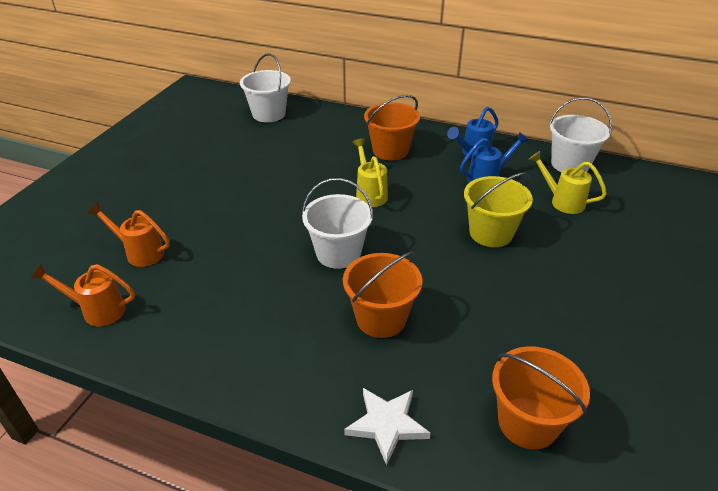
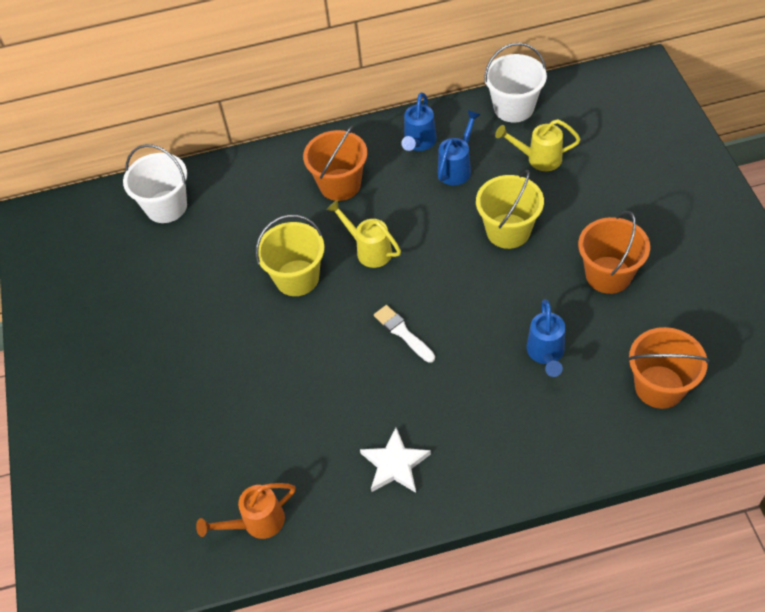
camera: 30 degrees left, 15 degrees up
orange watering can [87,202,170,267] -> none
white bucket [302,178,374,269] -> white brush [374,305,435,363]
orange bucket [343,252,423,338] -> orange bucket moved to [578,211,650,294]
white star [344,388,430,466] -> white star moved to [360,428,431,493]
none -> yellow bucket [256,215,325,296]
none -> blue watering can [526,299,565,377]

